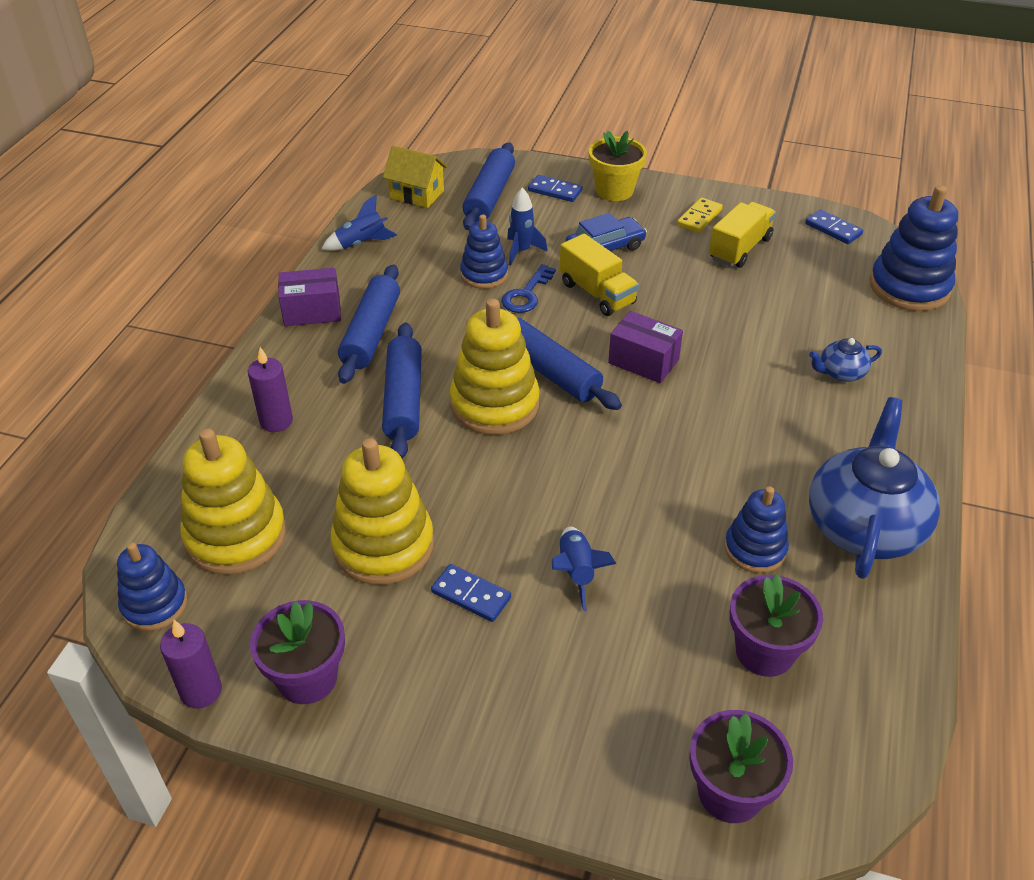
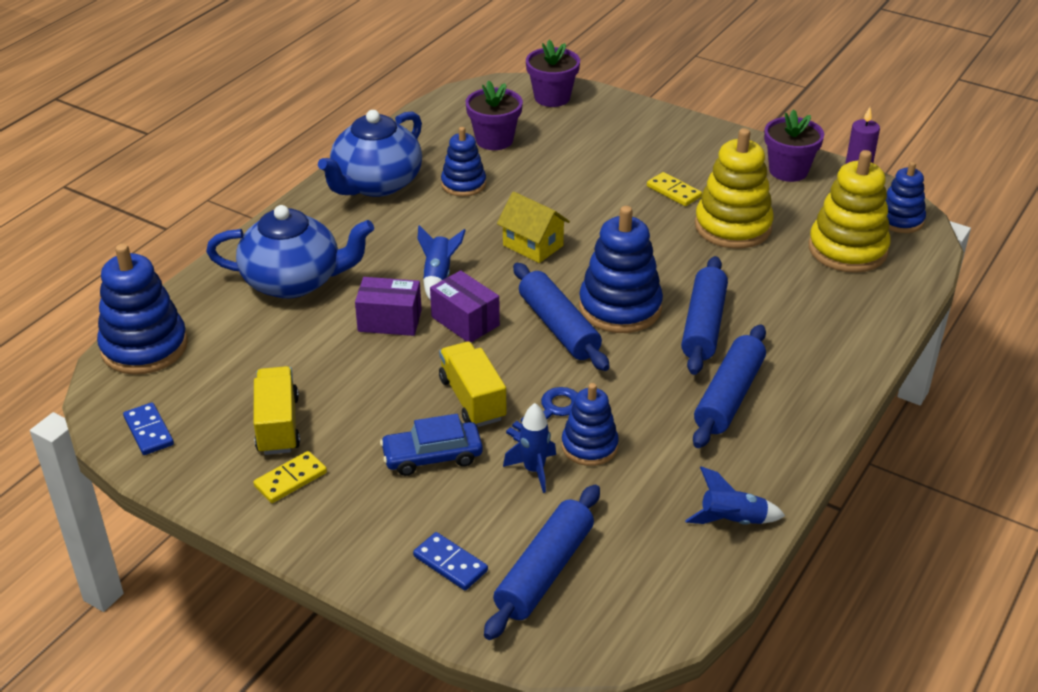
camera: 165 degrees left, 5 degrees down
purple candle [248,347,293,432] -> none
purple box [278,268,341,326] -> purple box moved to [355,277,422,336]
yellow house [383,146,448,208] -> yellow house moved to [497,192,570,263]
blue domino [431,564,511,622] -> yellow domino [647,172,702,206]
yellow stacking toy [450,299,540,435] -> blue stacking toy [579,206,663,333]
blue rocket [552,527,617,611] -> blue rocket moved to [418,225,466,300]
yellow flower pot [589,131,647,201] -> none
yellow truck [709,202,776,268] -> yellow truck turned 120 degrees clockwise [254,366,300,455]
blue teapot [809,338,882,382] -> blue teapot [206,205,374,299], size x2.21

